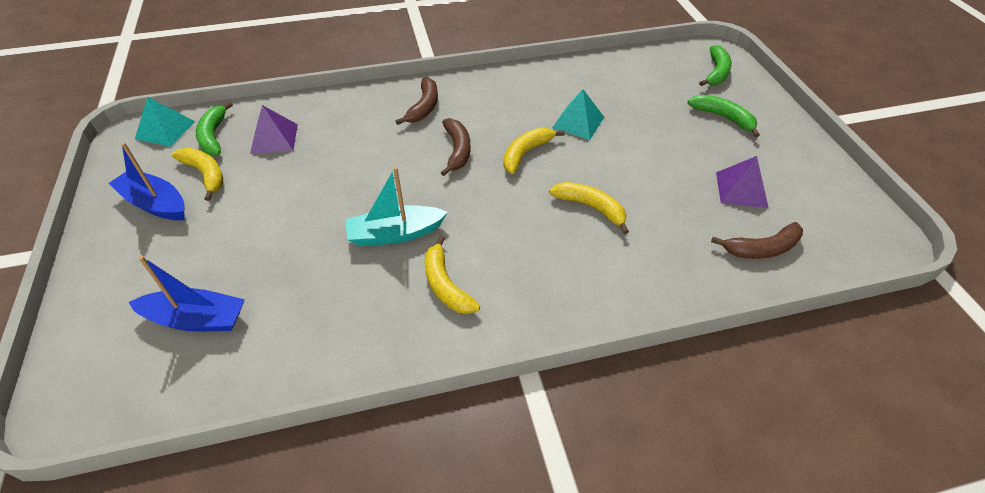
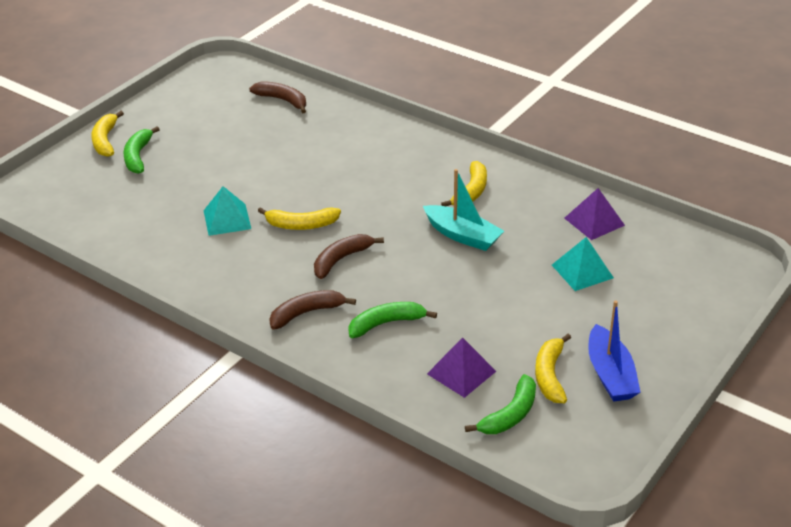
camera: 130 degrees left, 10 degrees down
blue boat [129,256,245,331] -> none
turquoise pyramid [135,97,195,147] -> turquoise pyramid moved to [552,237,614,291]
yellow banana [549,182,629,234] -> yellow banana moved to [91,111,124,157]
green banana [699,45,732,86] -> green banana moved to [348,302,437,338]
purple pyramid [716,156,769,208] -> purple pyramid moved to [564,188,625,240]

